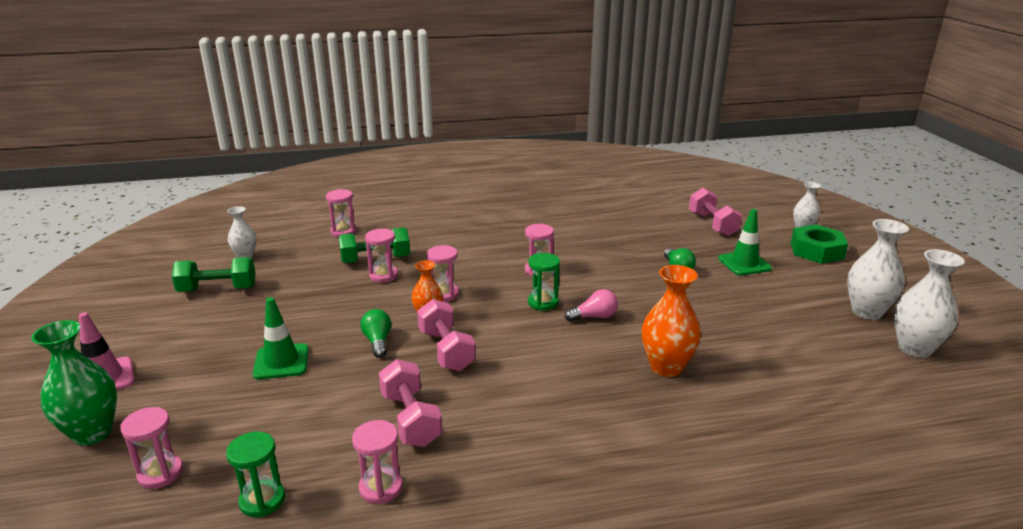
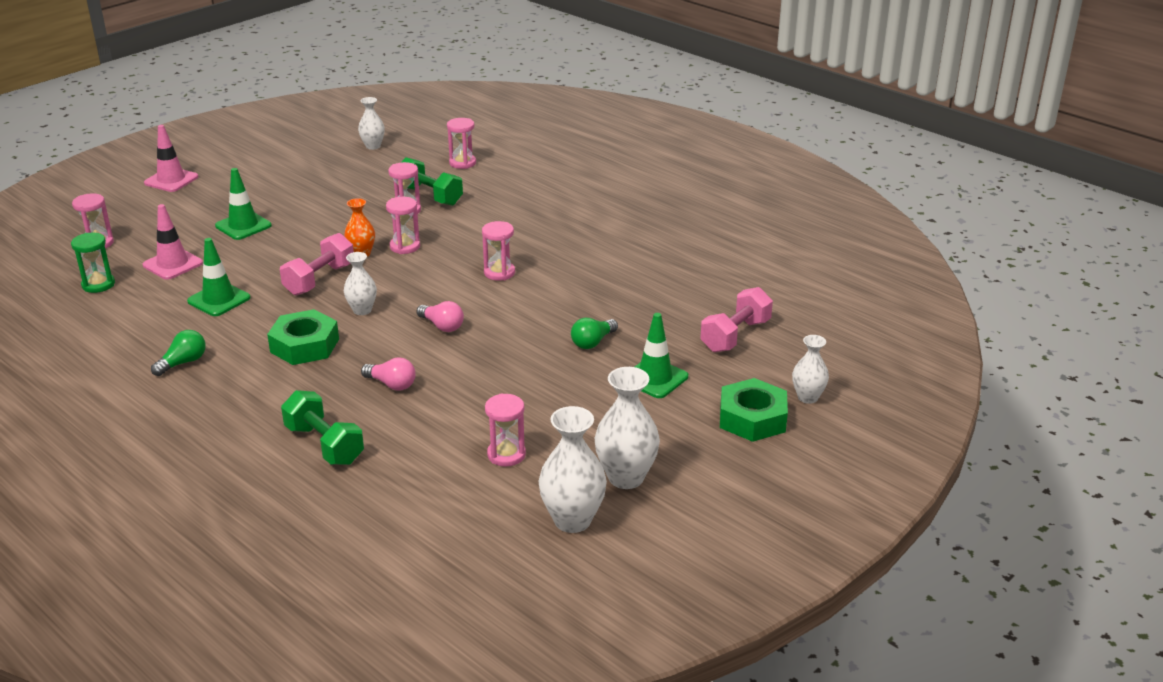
camera: 55 degrees right, 5 degrees up
green vase [31,320,117,446] -> none
green dumbbell [172,257,256,292] -> green dumbbell moved to [281,390,364,465]
pink hourglass [352,420,403,504] -> pink hourglass moved to [485,393,526,467]
green light bulb [361,309,391,358] -> green light bulb moved to [151,330,206,376]
pink dumbbell [379,359,442,447] -> green traffic cone [187,238,250,316]
green hourglass [528,253,560,311] -> none
orange vase [642,265,701,377] -> pink light bulb [361,357,416,391]
none -> pink traffic cone [143,204,203,280]
none -> green nut [267,309,339,365]
none -> white vase [344,252,377,315]

